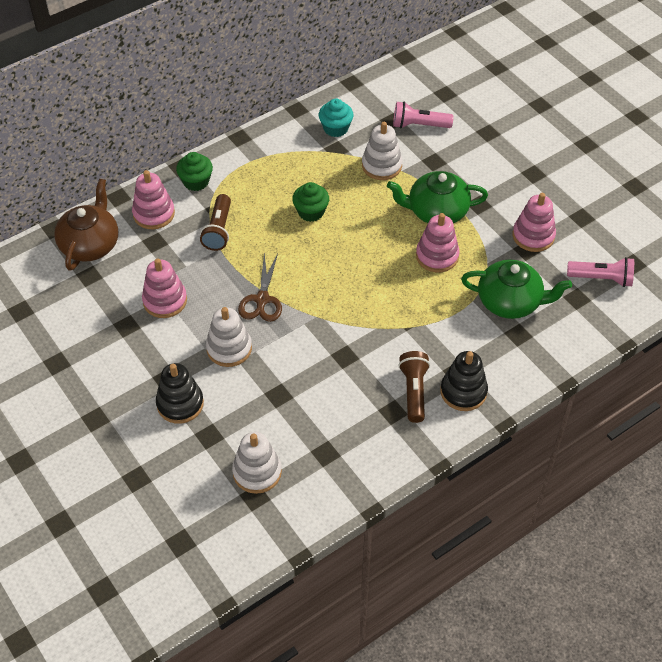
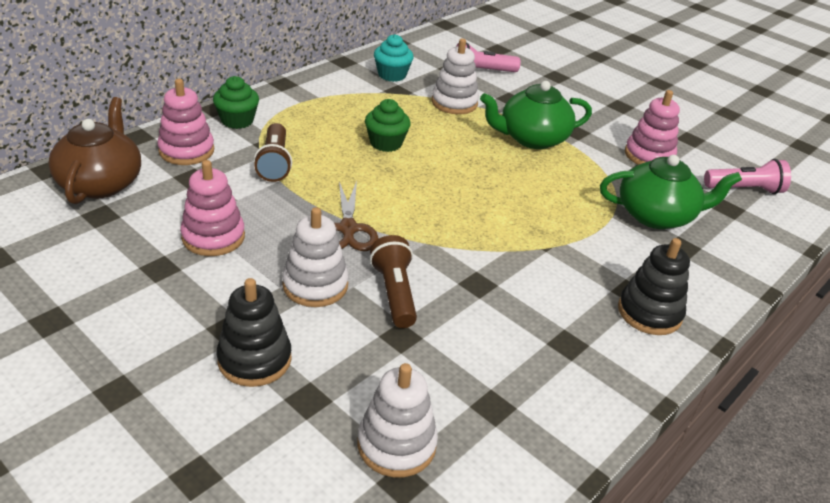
camera: 15 degrees left, 15 degrees down
brown flashlight [398,351,430,423] -> brown flashlight moved to [370,235,417,328]
pink stacking toy [416,213,459,273] -> none

